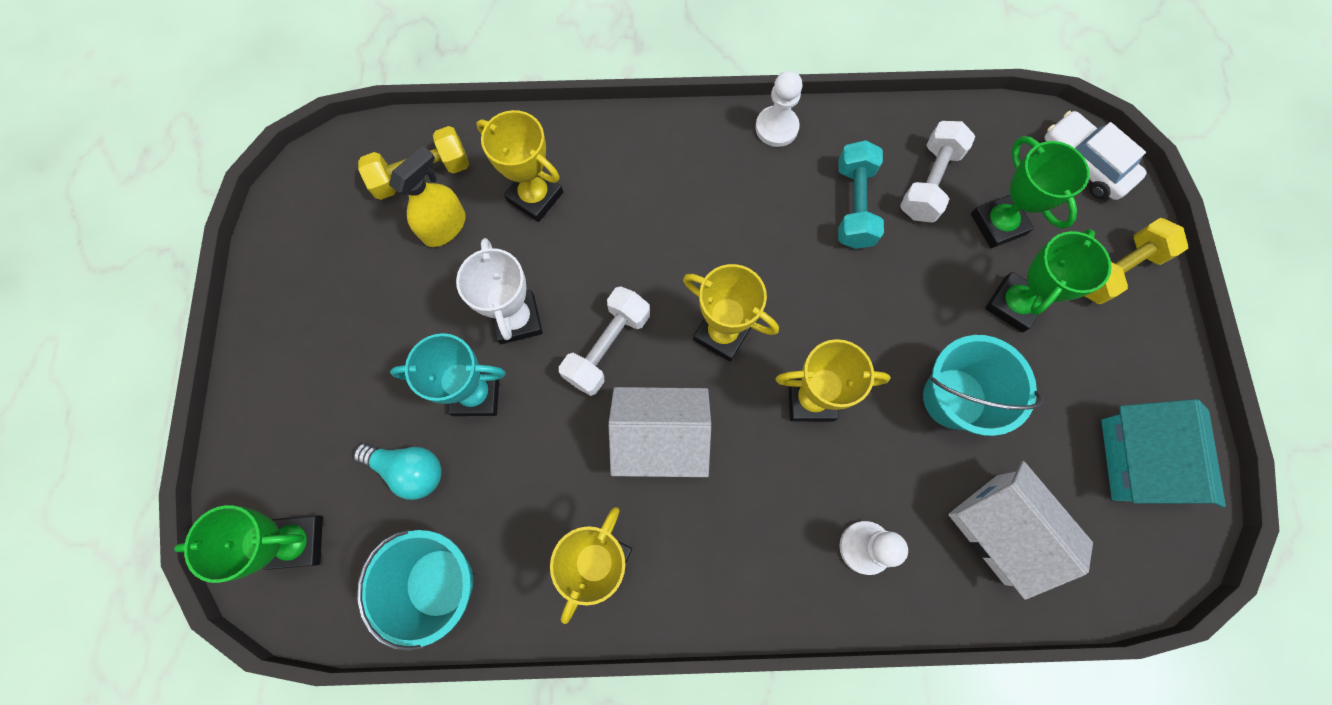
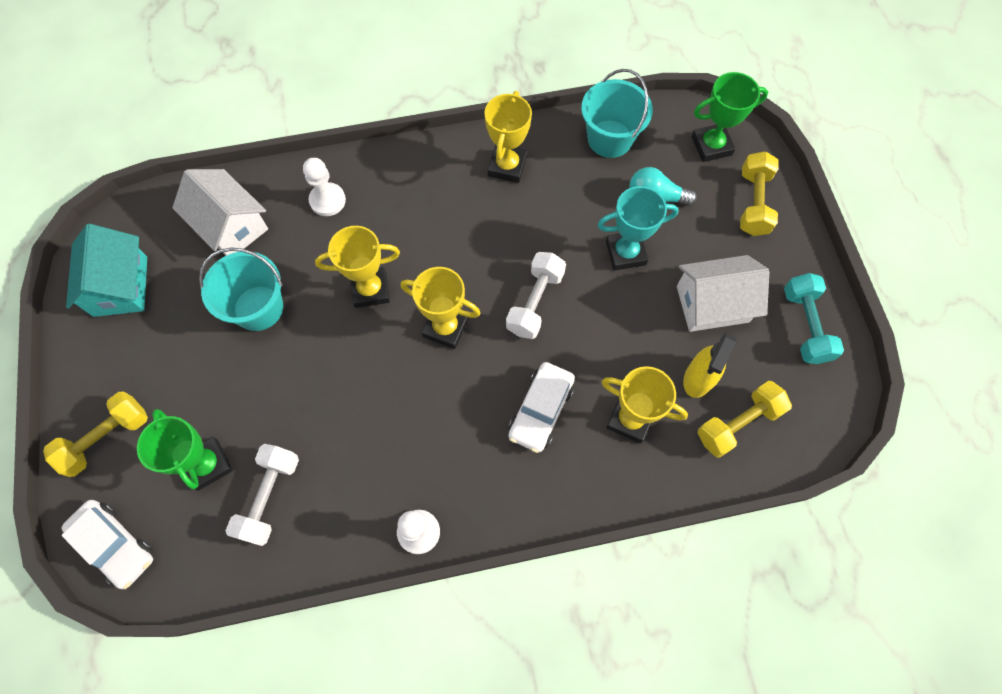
camera: 170 degrees right, 5 degrees down
white trophy [456,238,543,344] -> none
white house [608,387,711,477] -> white house moved to [677,255,769,332]
turquoise dumbbell [838,140,884,249] -> turquoise dumbbell moved to [784,273,844,364]
green trophy [985,229,1112,332] -> none
none -> white car [508,362,575,453]
none -> yellow dumbbell [740,151,779,236]

